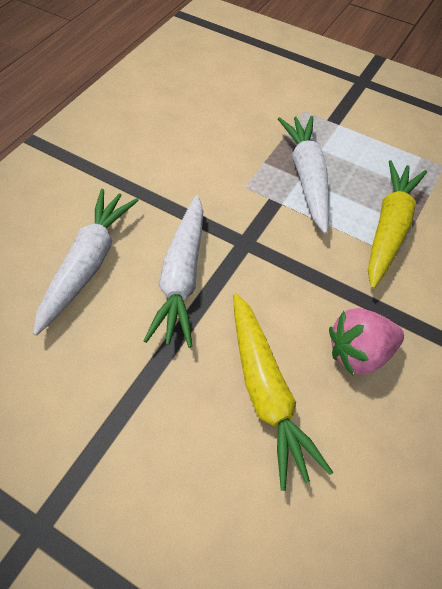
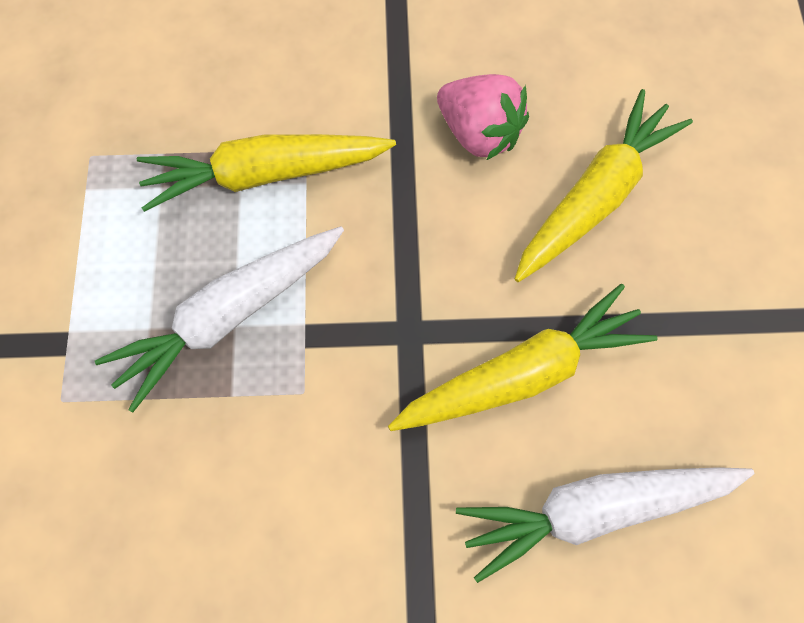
camera: 120 degrees left, 10 degrees up
white carrot [144,195,203,348] -> yellow carrot [388,284,658,431]

